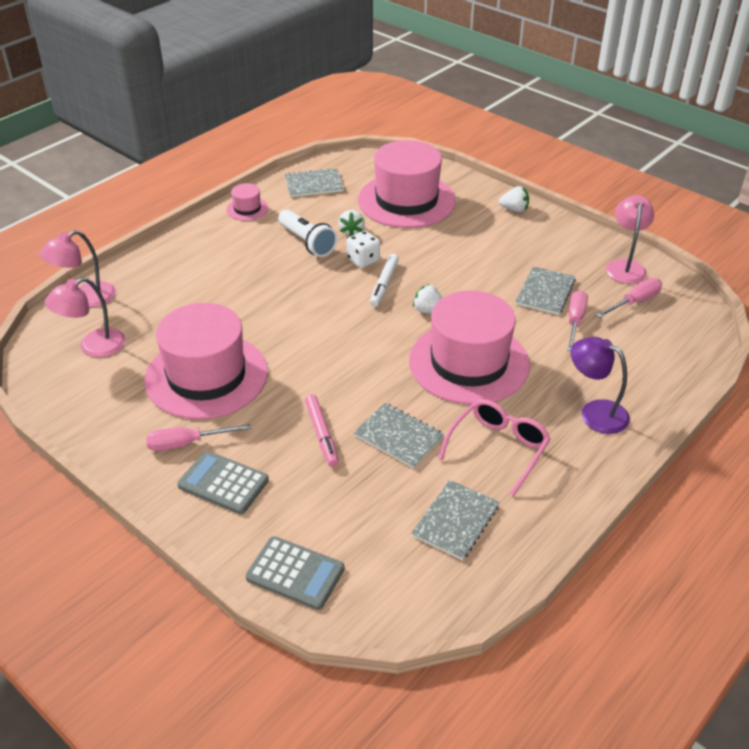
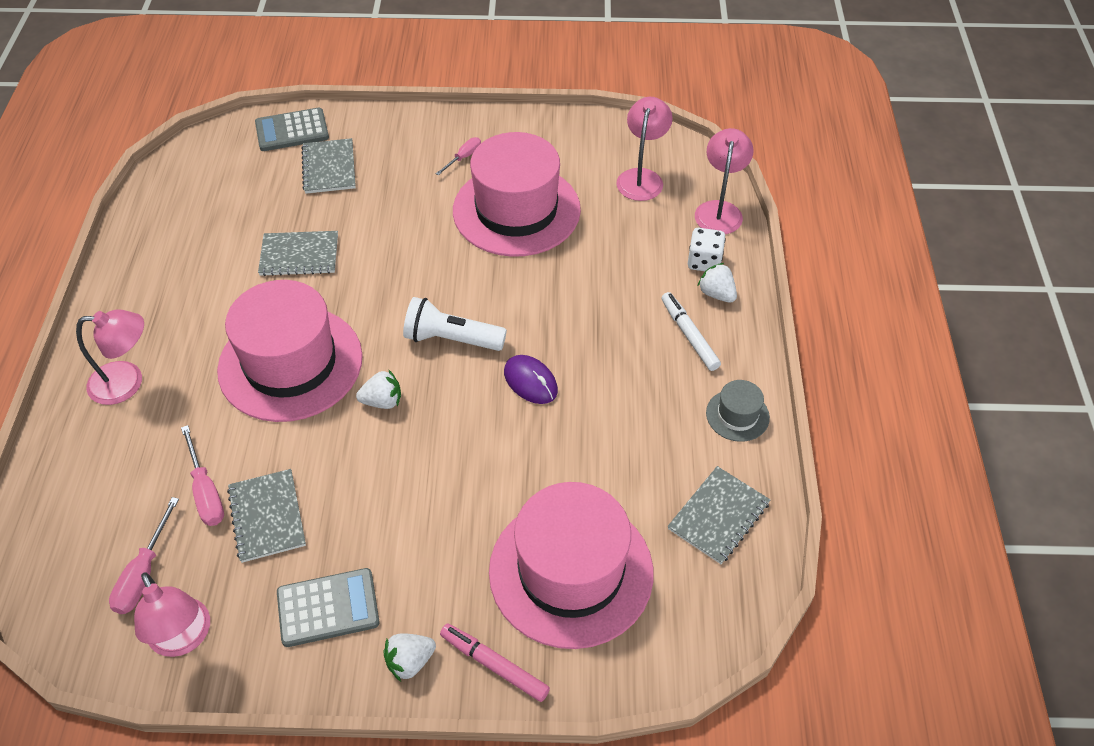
camera: 140 degrees right, 10 degrees up
pink screwdriver [146,424,251,451] -> pink screwdriver [436,137,481,176], size x0.66
grey calculator [177,451,269,514] -> grey calculator moved to [277,568,379,647]
pink hat [226,183,269,221] -> grey hat [706,380,770,442]
white flashlight [278,209,337,257] -> white flashlight moved to [403,297,507,351]
pink marker [305,394,339,467] -> pink marker moved to [440,623,550,702]
white strawberry [338,210,365,237] -> white strawberry moved to [697,263,737,303]
white dice [347,231,380,268] -> white dice moved to [688,228,726,271]
white marker [370,254,399,307] -> white marker moved to [662,292,721,371]
grey notebook [412,480,500,560] -> grey notebook moved to [301,138,356,194]
pink glasses [438,399,551,496] -> none
purple lamp [571,337,630,434] -> pink lamp [76,309,144,405]
none -> purple mouse [504,355,558,404]

